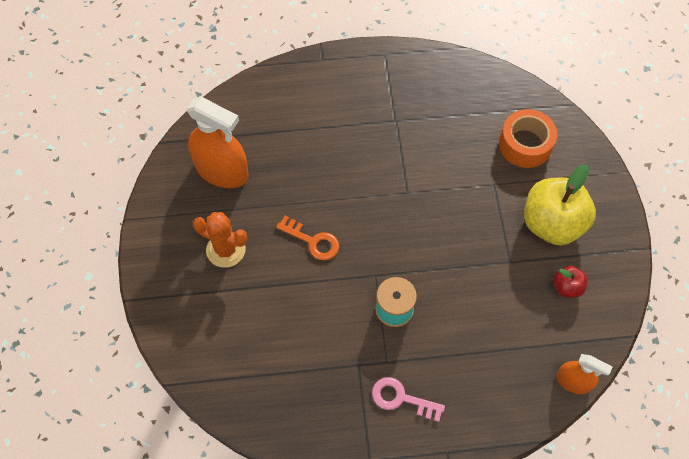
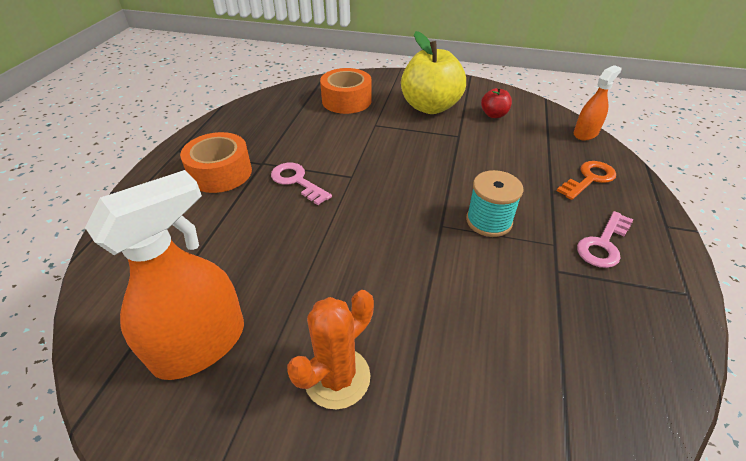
camera: 70 degrees left, 20 degrees down
orange key [276,215,339,261] -> orange key moved to [556,161,616,200]
none -> orange tape [180,132,252,193]
none -> pink key [271,163,332,205]

